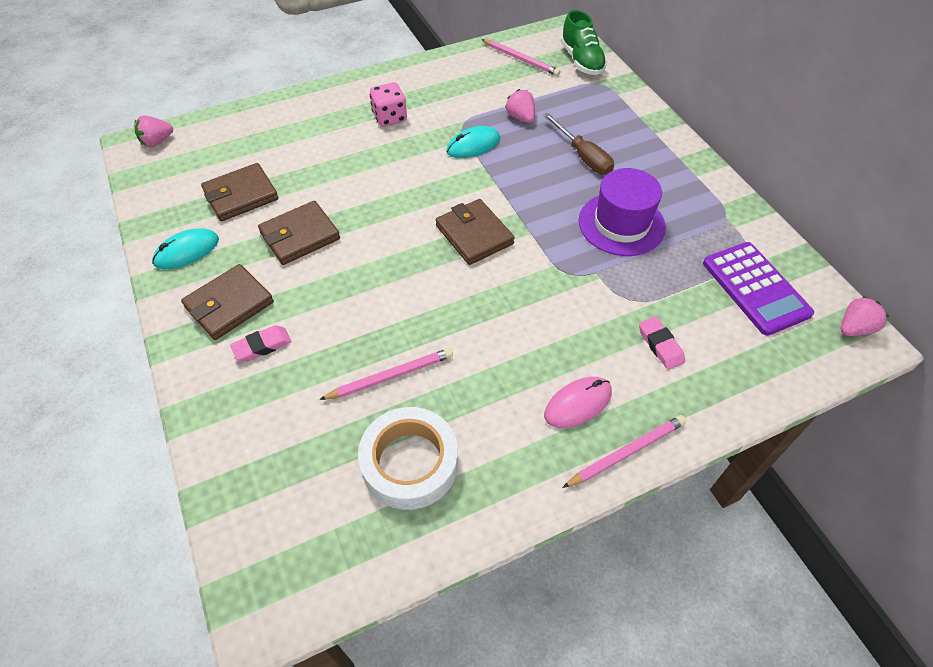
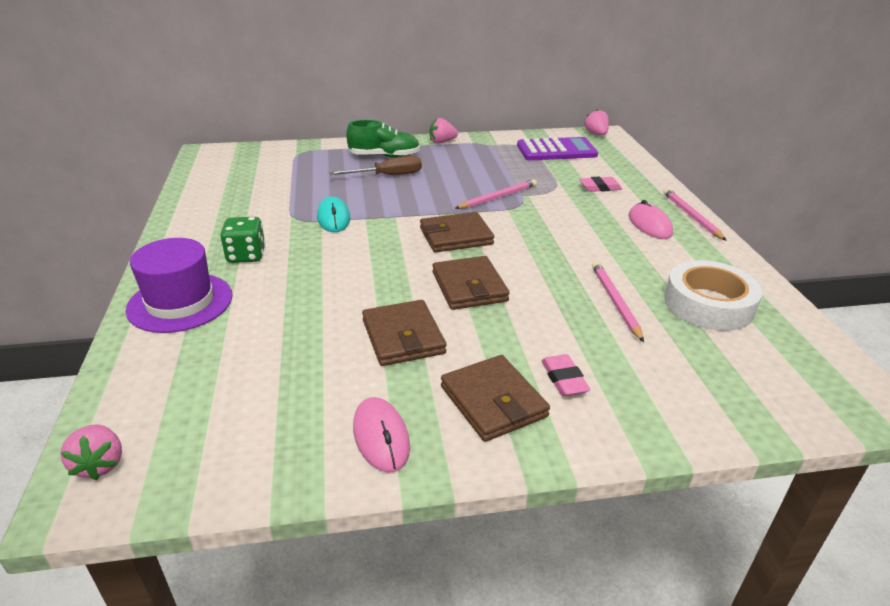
camera: 75 degrees left, 20 degrees down
turquoise mouse [152,228,219,269] -> pink mouse [353,397,410,473]
brown wallet [201,163,279,221] -> brown wallet moved to [432,256,510,310]
pink dice [370,82,407,127] -> green dice [220,217,265,263]
pink pencil [482,39,561,76] -> pink pencil moved to [455,179,537,209]
pink strawberry [505,89,535,123] -> pink strawberry moved to [429,118,458,144]
green shoe [561,10,607,75] -> green shoe moved to [346,120,420,158]
purple hat [579,168,666,256] -> purple hat moved to [126,238,232,333]

